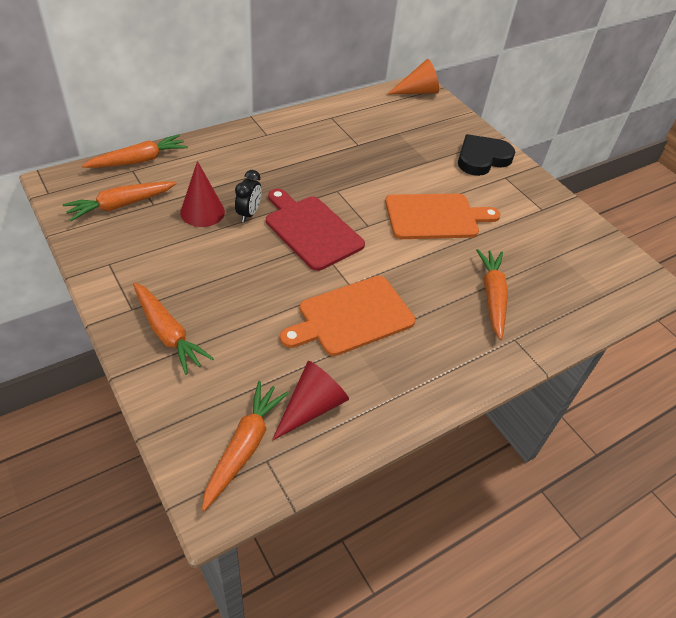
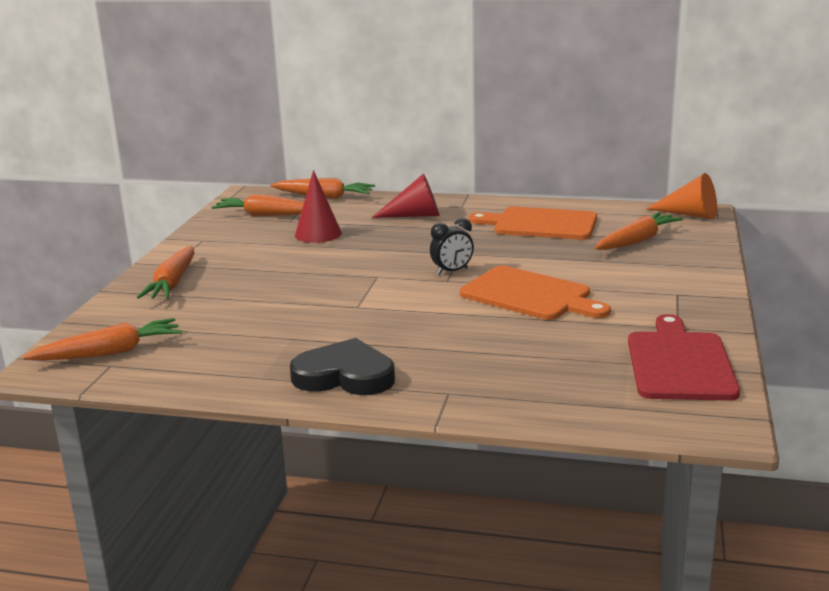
camera: 50 degrees right, 25 degrees down
black clock [235,170,261,222] -> black clock moved to [430,218,474,275]
red cutting board [266,189,365,271] -> red cutting board moved to [628,314,740,401]
red cone [272,361,349,441] -> red cone moved to [372,173,440,218]
orange cutting board [280,276,416,356] -> orange cutting board moved to [469,207,597,240]
black heart [458,134,515,176] -> black heart moved to [290,338,395,395]
orange carrot [476,249,508,340] -> orange carrot moved to [595,212,683,250]

